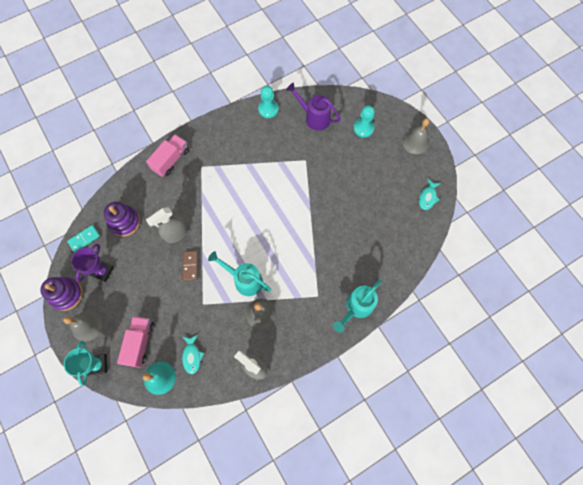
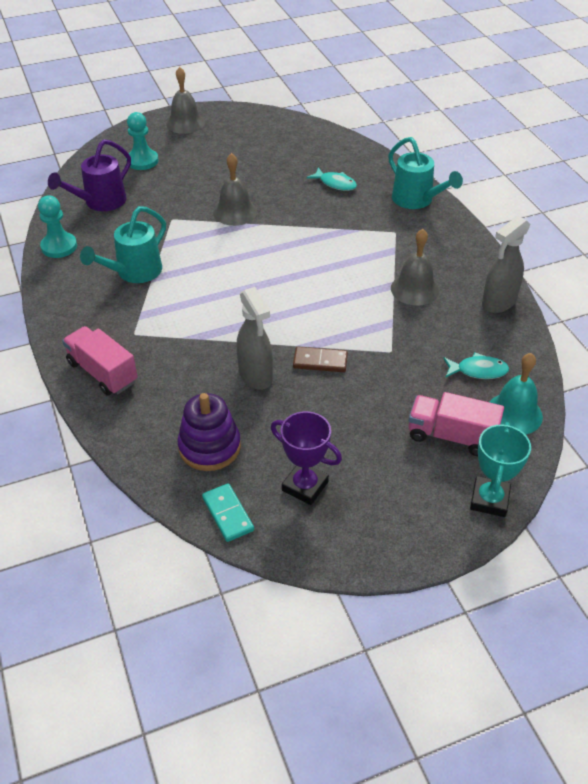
camera: 80 degrees left, 25 degrees down
purple stacking toy [40,277,83,311] -> none
grey bell [63,311,103,342] -> grey bell moved to [213,153,257,226]
turquoise trophy [64,340,107,386] -> turquoise trophy turned 75 degrees counterclockwise [470,422,531,517]
turquoise watering can [208,251,271,296] -> turquoise watering can moved to [80,206,166,283]
turquoise fish [419,178,440,210] -> turquoise fish moved to [307,167,357,191]

